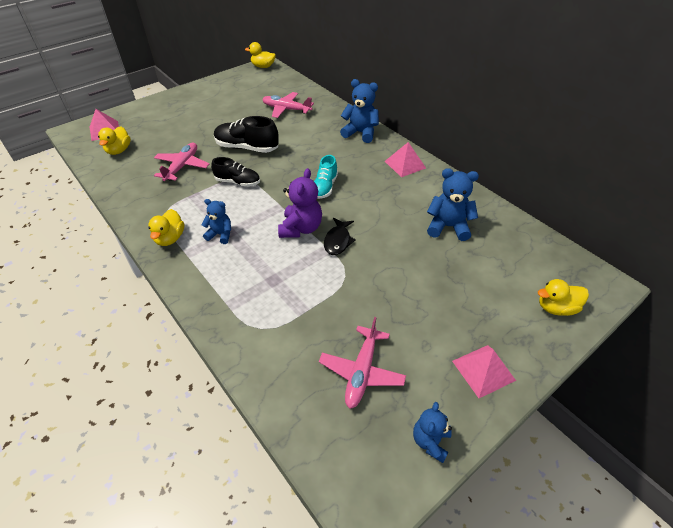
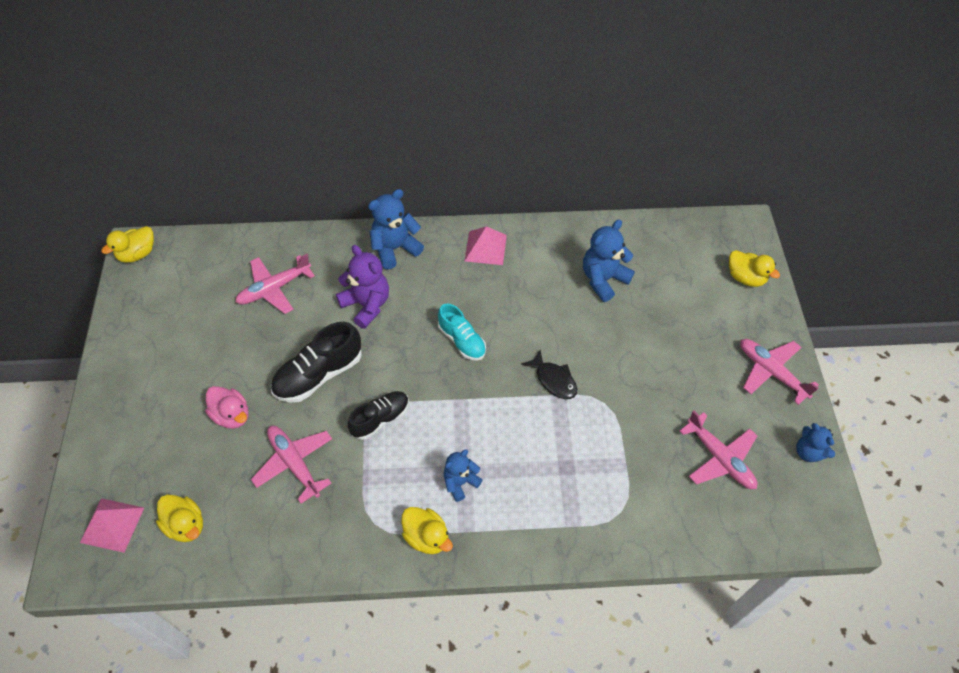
camera: 55 degrees left, 10 degrees up
purple teddy bear [278,168,322,238] -> purple teddy bear moved to [336,245,389,329]
pink pyramid [452,345,516,398] -> pink plane [740,339,819,405]
yellow duck [538,279,589,316] -> yellow duck turned 75 degrees counterclockwise [729,250,780,287]
none -> pink duck [205,386,249,429]

